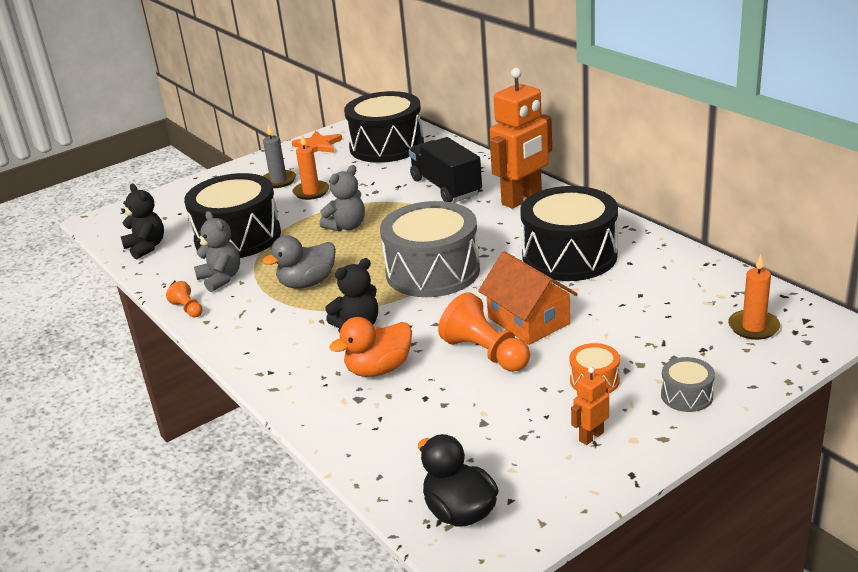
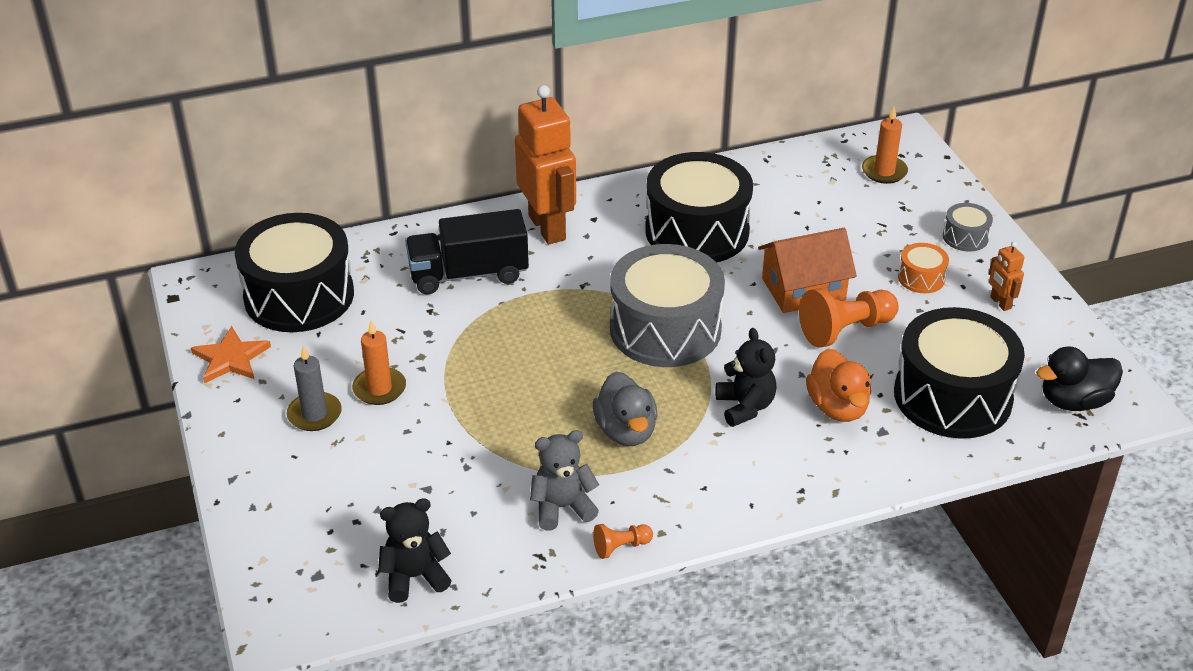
camera: 75 degrees left, 10 degrees up
black drum [184,173,281,258] -> black drum moved to [894,307,1025,439]
grey teddy bear [320,165,365,232] -> none

